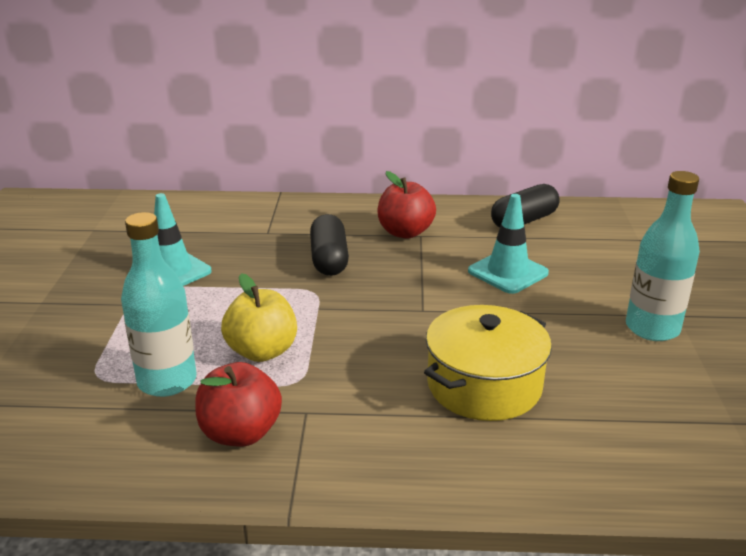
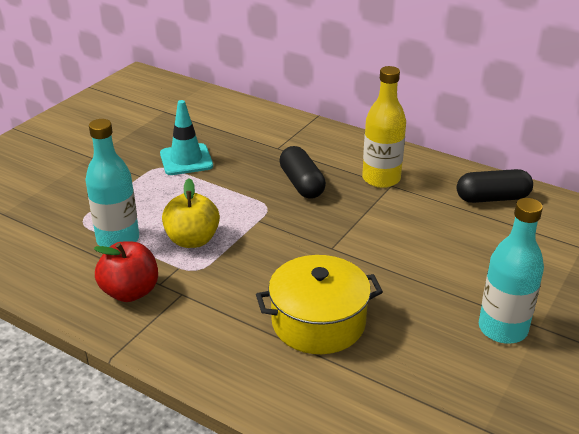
camera: 30 degrees right, 5 degrees up
black capsule [310,214,349,276] -> black capsule turned 45 degrees counterclockwise [279,146,326,199]
red apple [377,171,436,239] -> yellow bottle [362,66,406,188]
turquoise traffic cone [468,194,549,294] -> none

